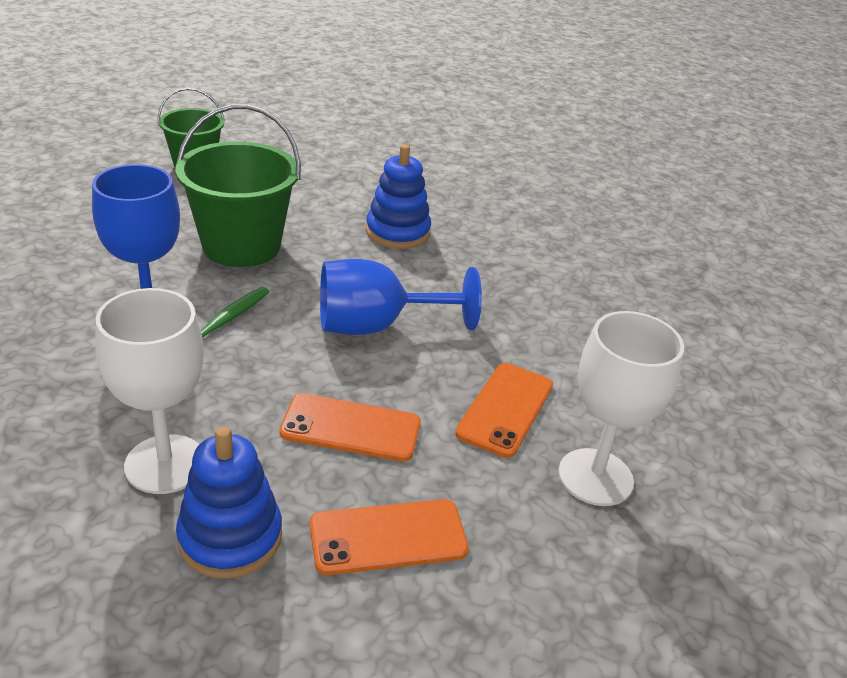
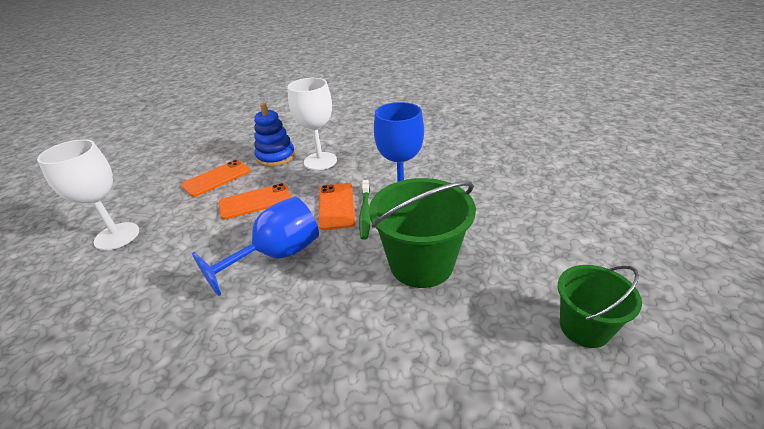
camera: 155 degrees right, 0 degrees up
blue stacking toy [366,144,431,249] -> none
orange phone [455,363,553,458] -> orange phone moved to [319,183,356,230]

